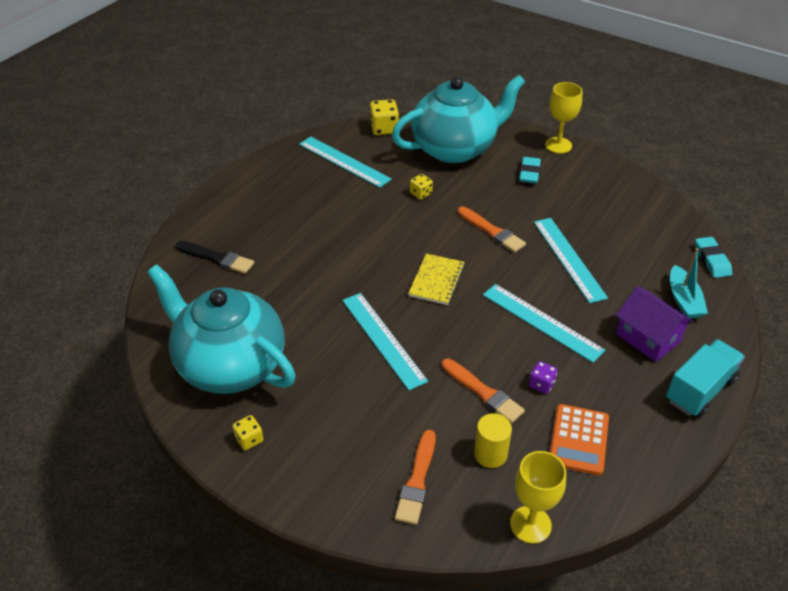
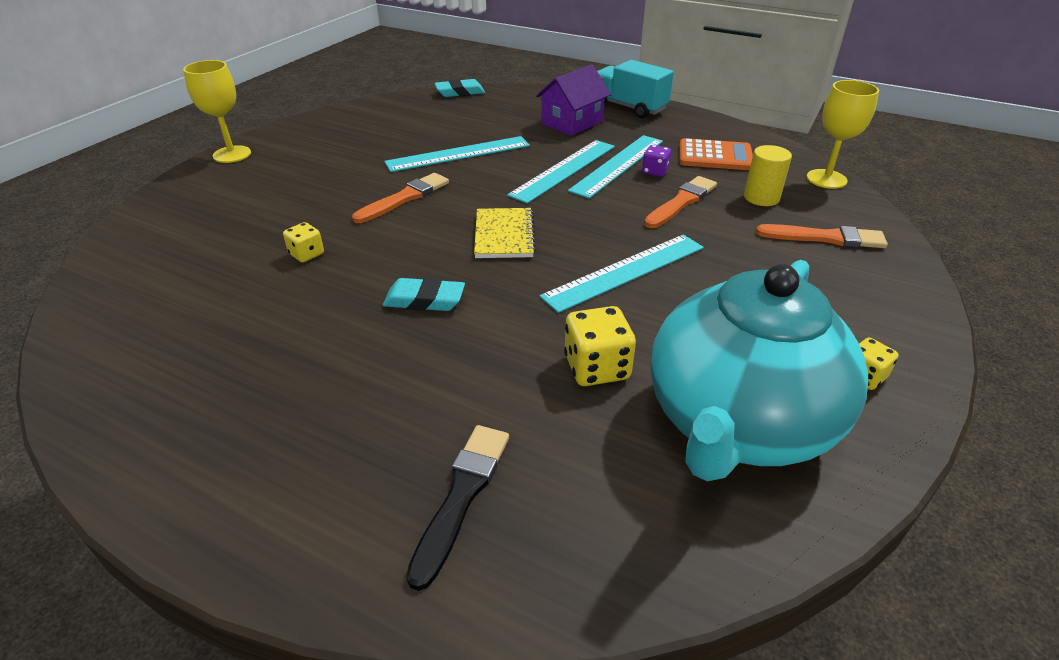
camera: 95 degrees left, 5 degrees down
turquoise ruler [299,137,392,188] -> turquoise ruler moved to [568,135,663,198]
yellow dice [369,99,399,135] -> yellow dice moved to [564,306,636,386]
turquoise teapot [392,75,525,164] -> none
yellow notebook [408,253,465,305] -> yellow notebook turned 75 degrees clockwise [474,208,536,258]
turquoise eraser [519,157,541,184] -> turquoise eraser moved to [383,278,465,311]
turquoise boat [670,248,708,318] -> none

